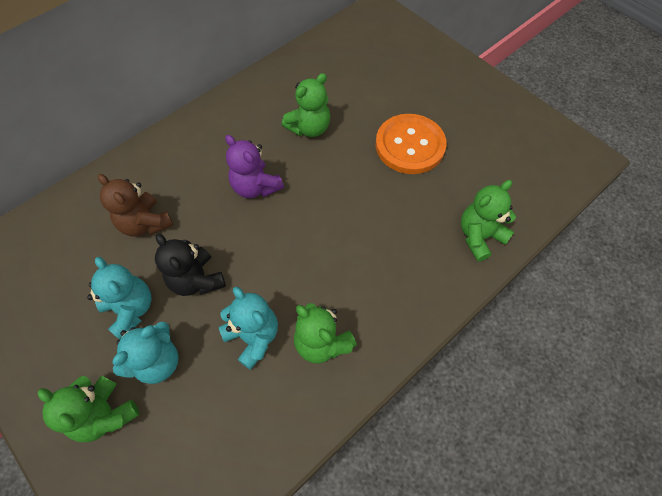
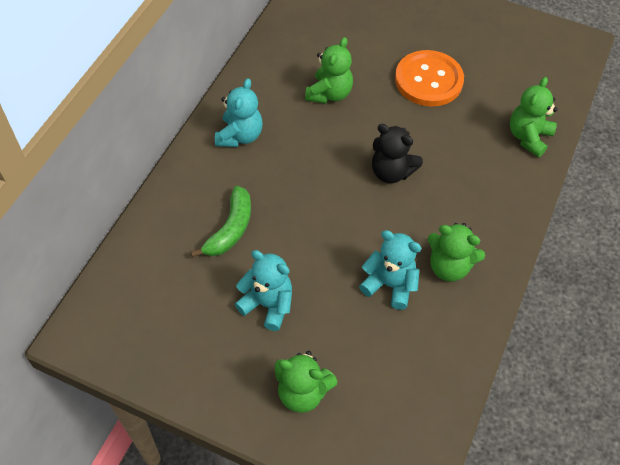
camera: 25 degrees left, 5 degrees down
brown teddy bear [98,174,173,237] -> green banana [191,186,251,257]
turquoise teddy bear [112,322,179,384] -> turquoise teddy bear moved to [215,78,263,147]
black teddy bear [155,233,226,296] -> black teddy bear moved to [372,124,423,183]
purple teddy bear [225,135,284,198] -> none

